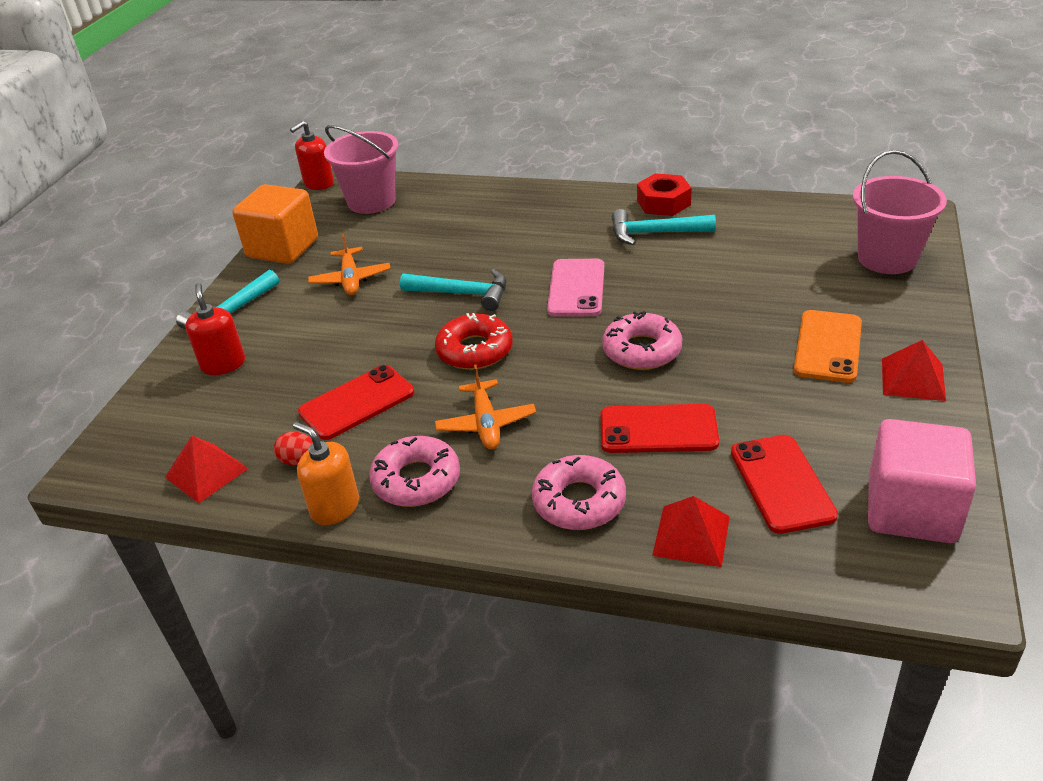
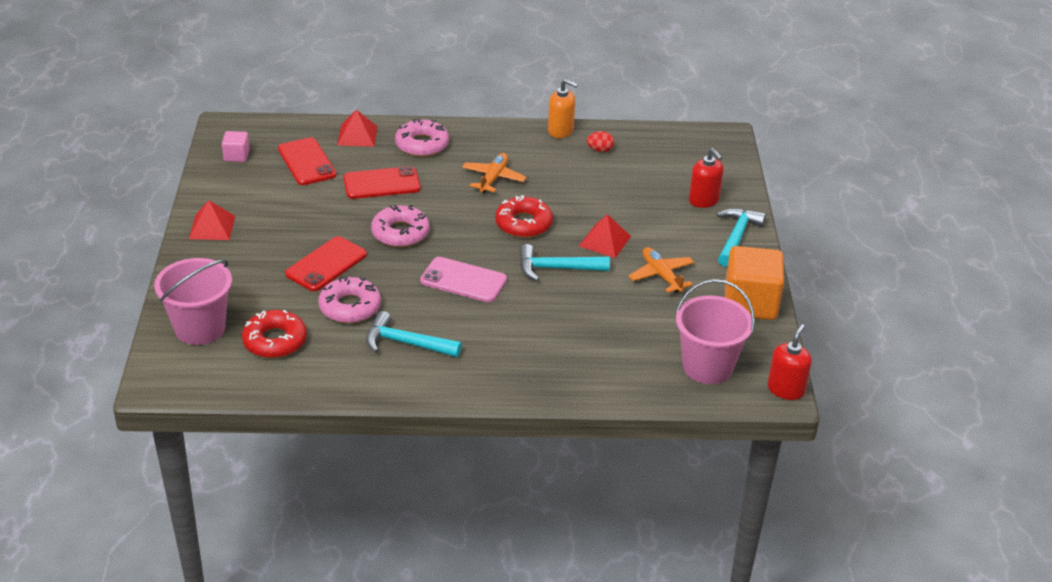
camera: 160 degrees right, 0 degrees up
red pyramid [165,436,249,503] -> red pyramid moved to [579,214,631,258]
red phone [298,365,414,440] -> red phone moved to [285,236,367,291]
pink donut [369,436,460,507] -> pink donut moved to [318,277,381,323]
orange plane [435,365,536,450] -> orange plane turned 45 degrees clockwise [462,153,526,193]
pink phone [547,259,604,316] -> pink phone turned 60 degrees counterclockwise [420,257,507,302]
turquoise hammer [612,209,716,245] -> turquoise hammer turned 150 degrees counterclockwise [366,311,462,357]
red nut [637,173,692,216] -> none
orange phone [794,310,862,383] -> none
pink cube [868,419,976,543] -> pink cube [222,131,250,162], size x0.49
none -> red donut [242,310,307,358]

